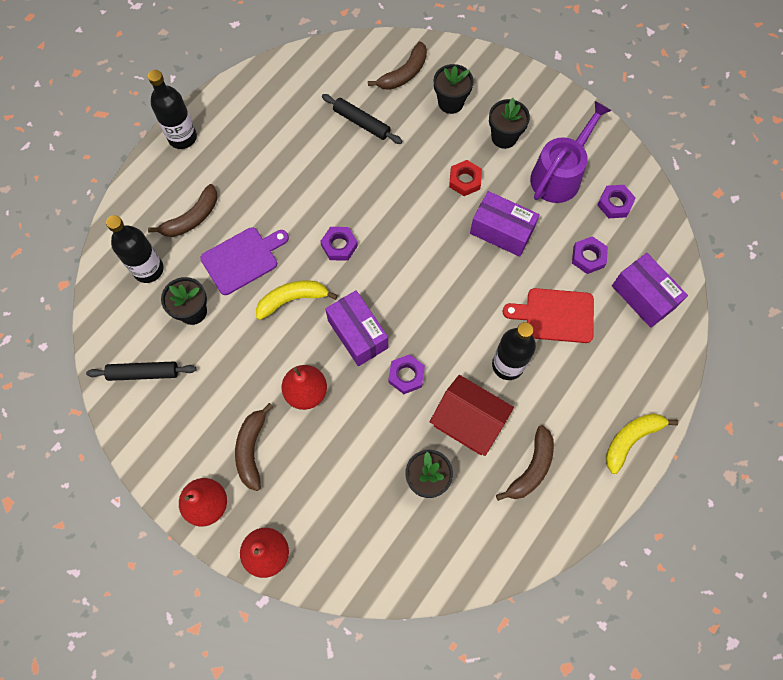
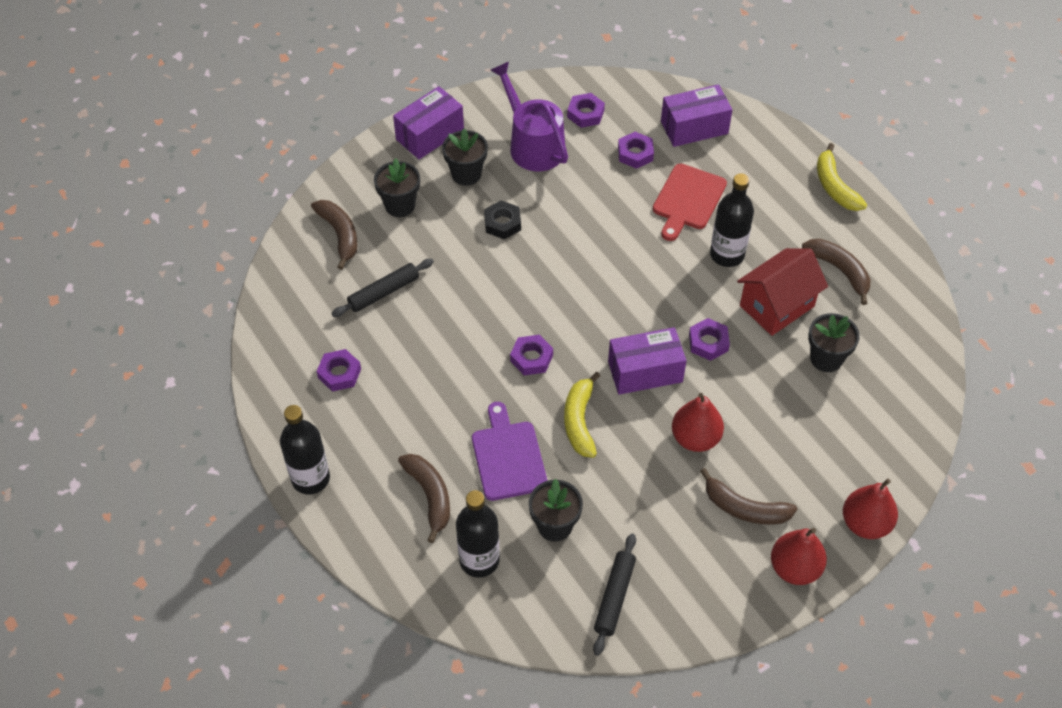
camera: 70 degrees left, 15 degrees down
red nut [449,160,482,196] -> black nut [484,200,521,239]
purple box [470,191,540,257] -> purple box moved to [393,86,464,159]
none -> purple nut [316,349,361,392]

